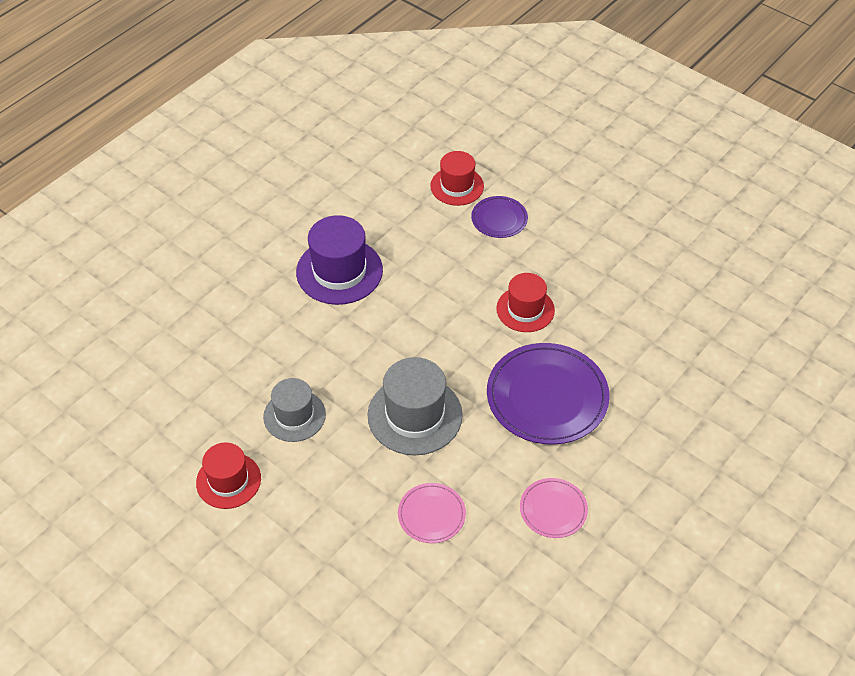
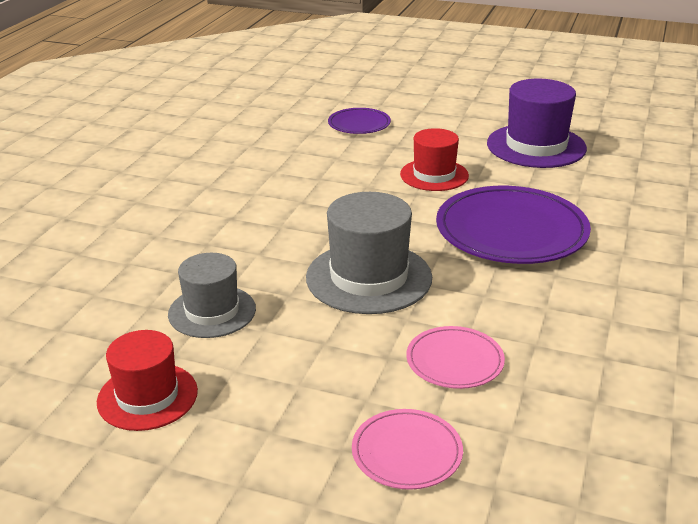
camera: 20 degrees left, 20 degrees down
purple hat [296,215,383,305] -> purple hat moved to [487,79,587,168]
red hat [430,151,484,206] -> none
pink plate [520,478,588,538] -> pink plate moved to [352,409,463,490]

